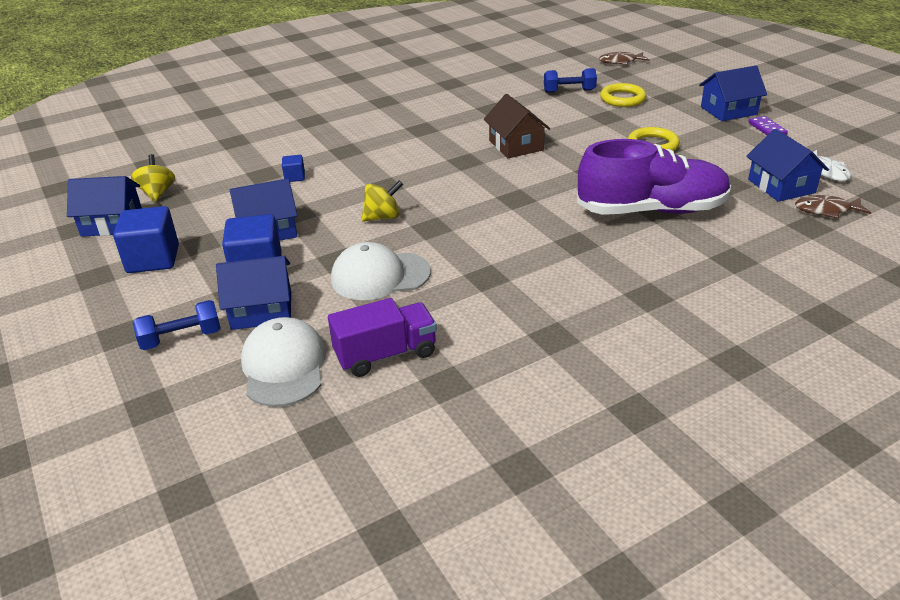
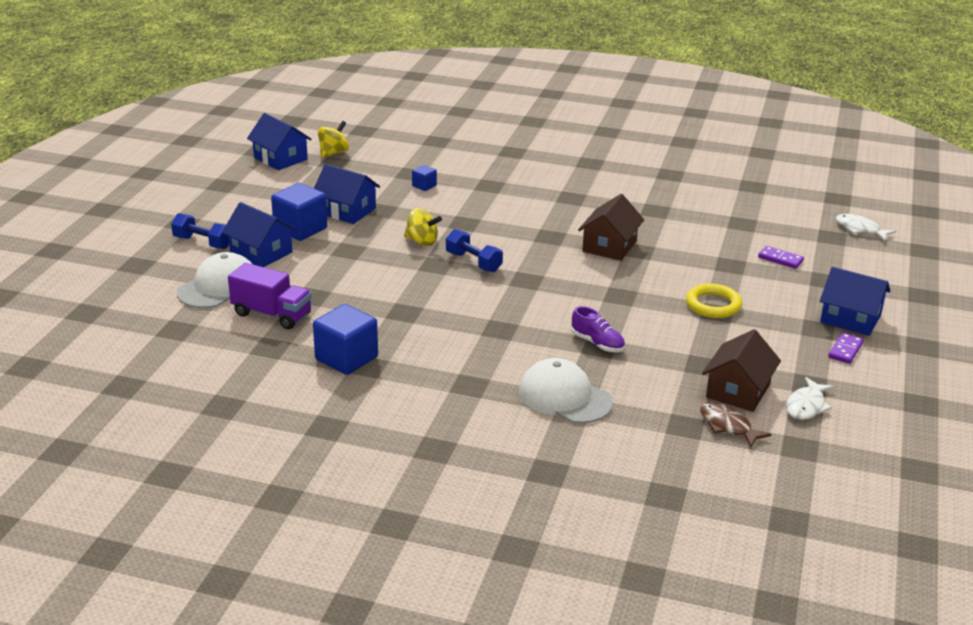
camera: 45 degrees right, 5 degrees down
blue cube [113,206,179,273] -> blue cube moved to [313,304,378,375]
white cap [331,242,431,300] -> white cap moved to [519,358,613,423]
blue dumbbell [544,68,597,93] -> blue dumbbell moved to [446,229,503,272]
purple shoe [577,139,731,215] -> purple shoe [571,306,625,352], size x0.42
brown fish [599,52,650,65] -> white fish [836,214,896,241]
yellow ring [600,83,647,107] -> purple domino [758,246,804,269]
blue house [746,129,829,202] -> brown house [702,329,781,412]

